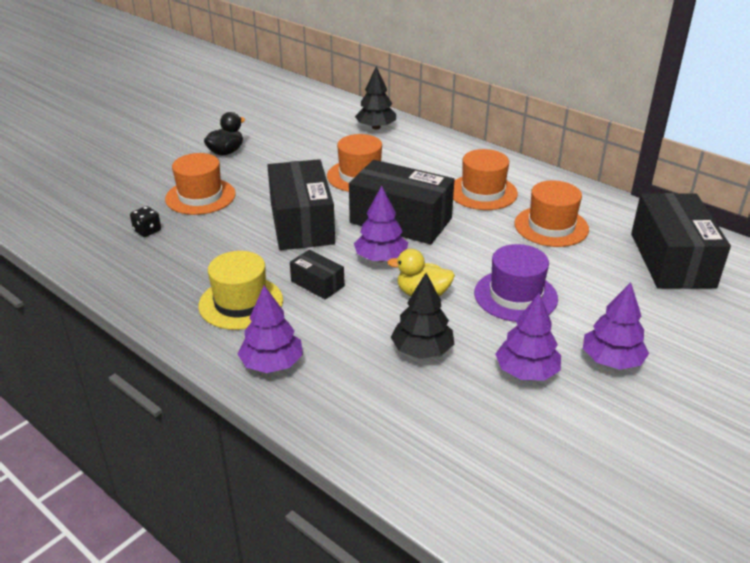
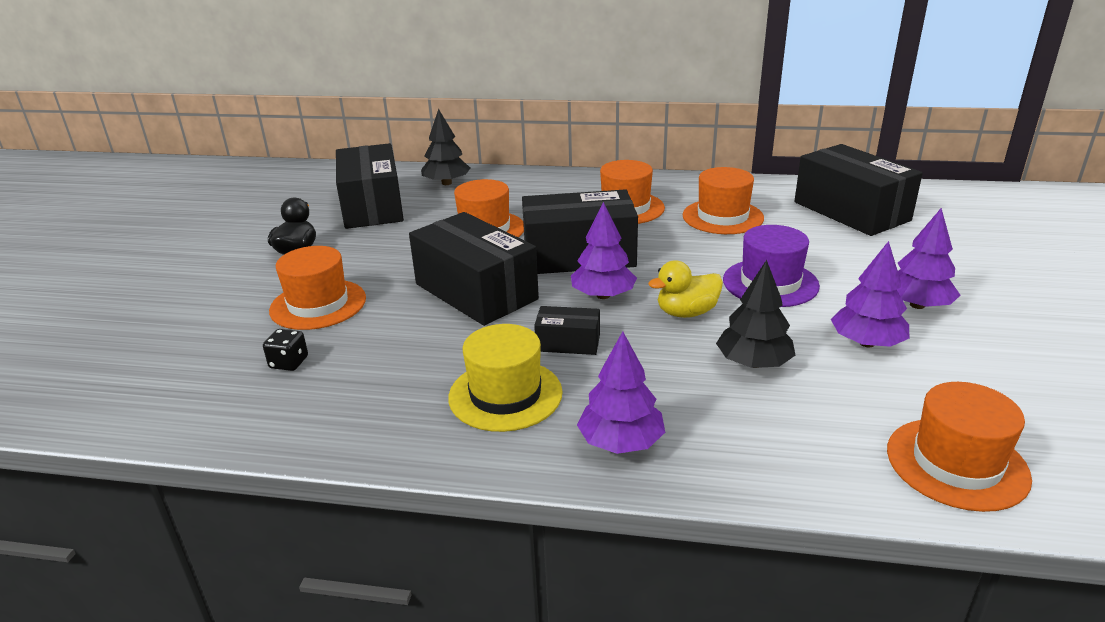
camera: 30 degrees left, 5 degrees down
none -> black box [336,143,404,229]
none -> orange hat [887,382,1032,512]

